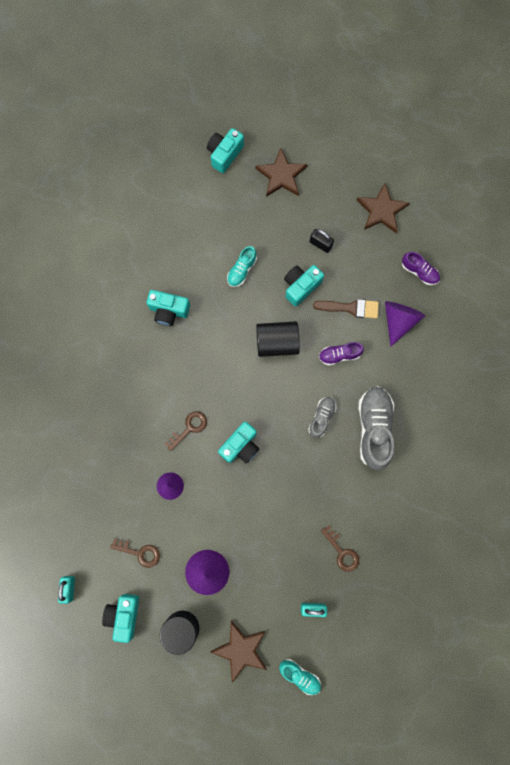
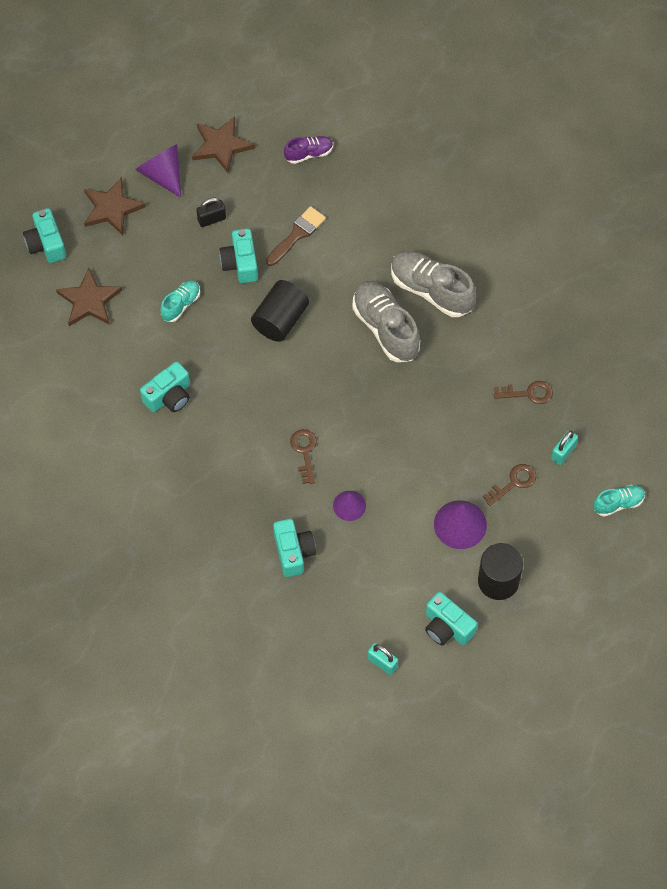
camera: 55 degrees left, 15 degrees down
brown key [110,538,160,568] -> brown key moved to [483,464,536,506]
brown star [210,621,267,682] -> brown star moved to [56,268,122,326]
turquoise camera [218,421,259,464] -> turquoise camera moved to [273,519,316,577]
turquoise shoe [227,246,257,287] -> turquoise shoe turned 120 degrees counterclockwise [160,280,200,322]
grey shoe [308,397,337,438] -> grey shoe [352,281,420,362], size x1.85
purple shoe [319,342,364,366] -> none
purple cone [385,301,425,347] -> purple cone moved to [135,144,181,198]

